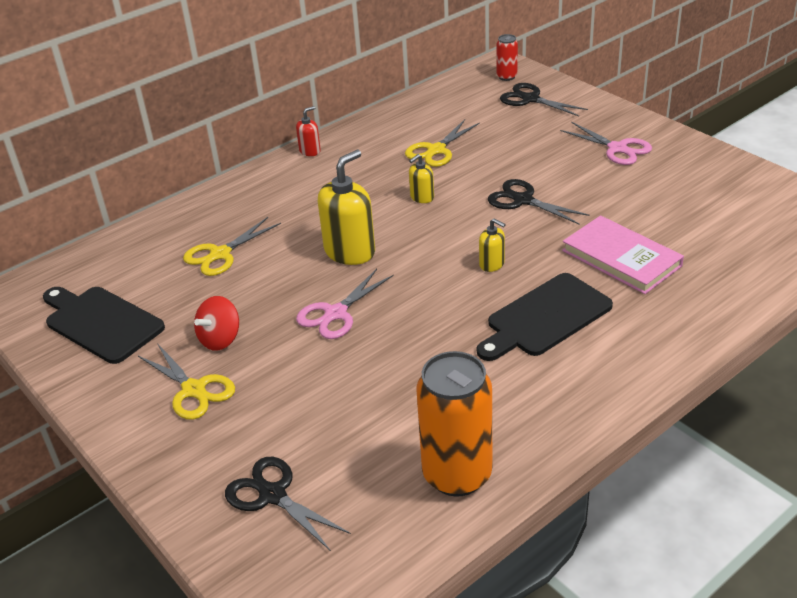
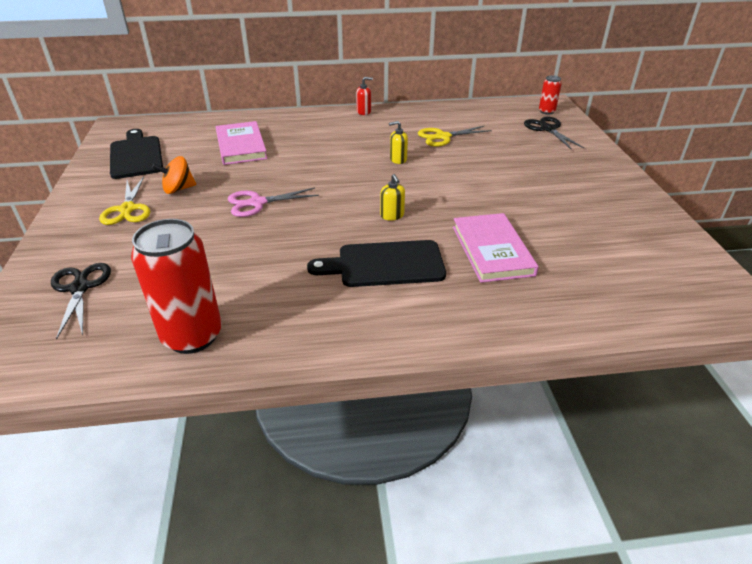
camera: 30 degrees right, 0 degrees up
yellow scissors [183,217,281,276] -> pink book [216,121,267,165]
red spinning top [194,296,239,351] -> orange spinning top [152,156,196,194]
yellow soap dispenser [318,150,375,265] -> none
orange can [416,351,492,497] -> red can [131,219,222,354]
black scissors [488,179,590,225] -> none
pink scissors [560,122,652,165] -> none

